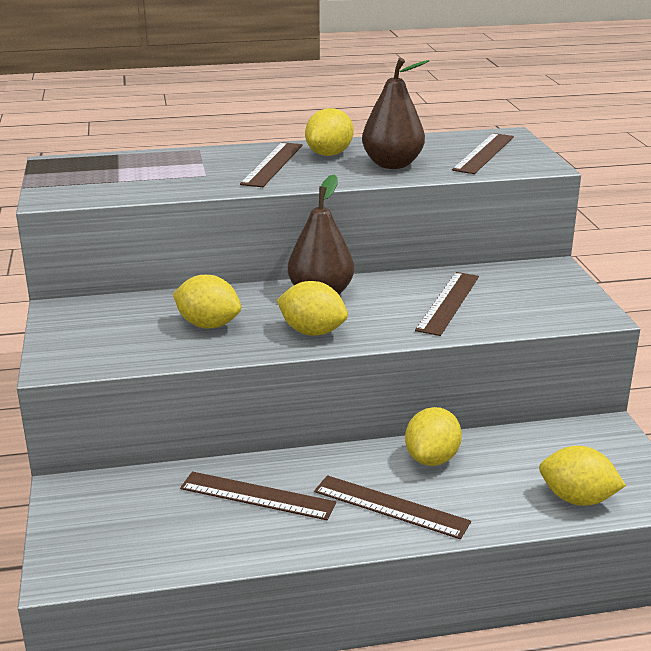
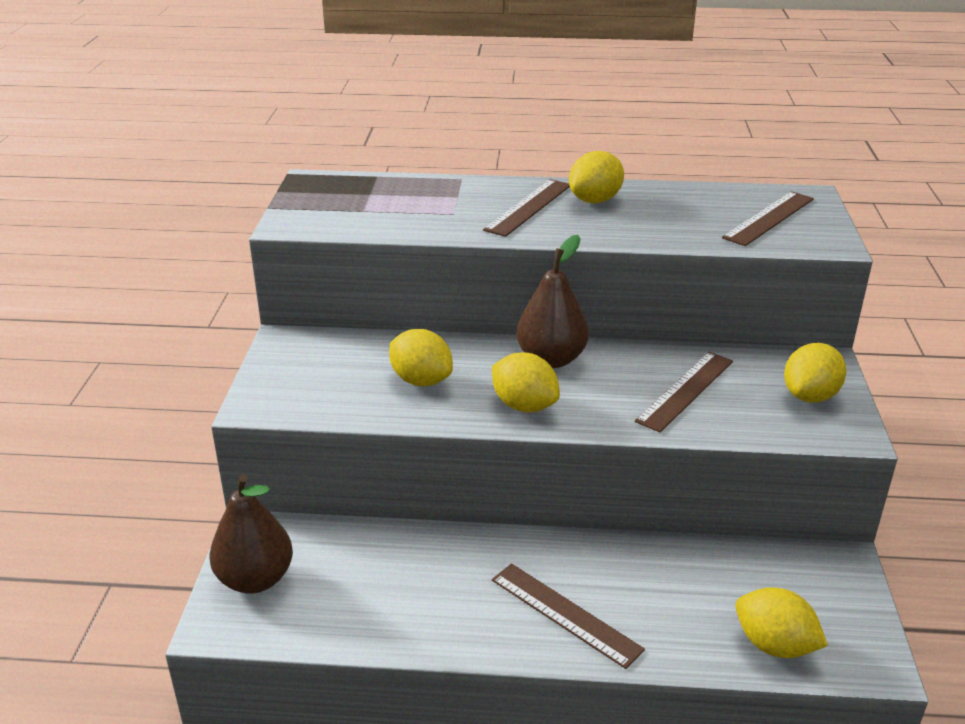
camera: 15 degrees right, 5 degrees up
brown ruler [180,472,336,520] -> none
brown pear [362,58,429,169] -> brown pear moved to [210,474,293,594]
yellow lemon [405,407,462,466] -> yellow lemon moved to [784,343,846,402]

